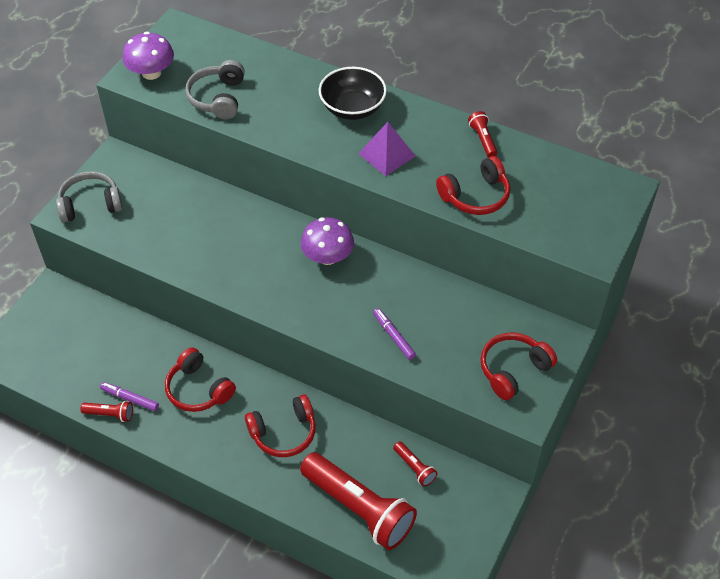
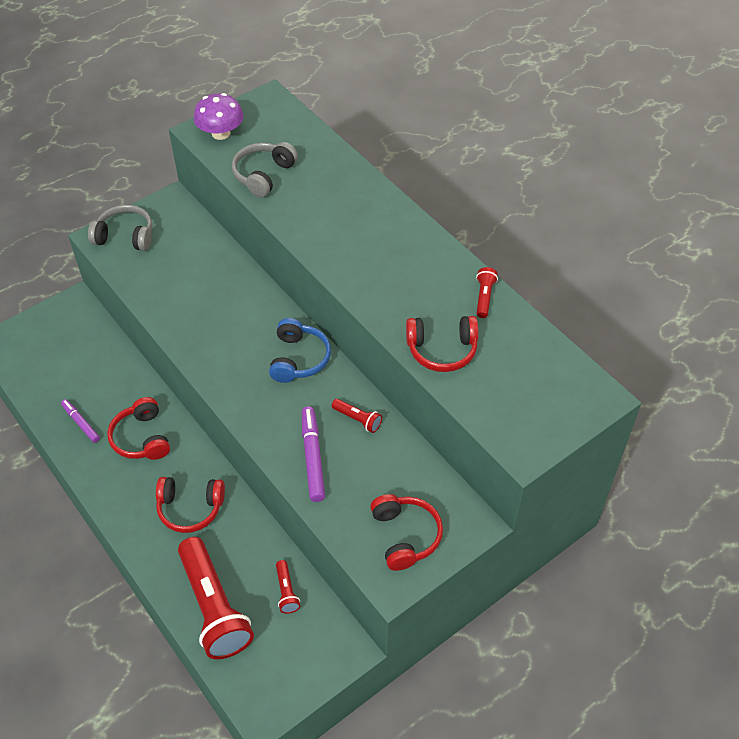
camera: 25 degrees right, 0 degrees up
red flashlight [80,401,133,422] -> red flashlight moved to [332,399,382,433]
purple mushroom [301,217,354,265] -> blue headphones [269,318,331,383]
black bowl [319,67,387,120] -> none
purple pyramid [358,122,415,176] -> none
purple marker [373,308,416,360] -> purple marker [302,407,325,502], size x1.55
red headphones [480,332,557,400] -> red headphones turned 90 degrees clockwise [370,494,443,571]

